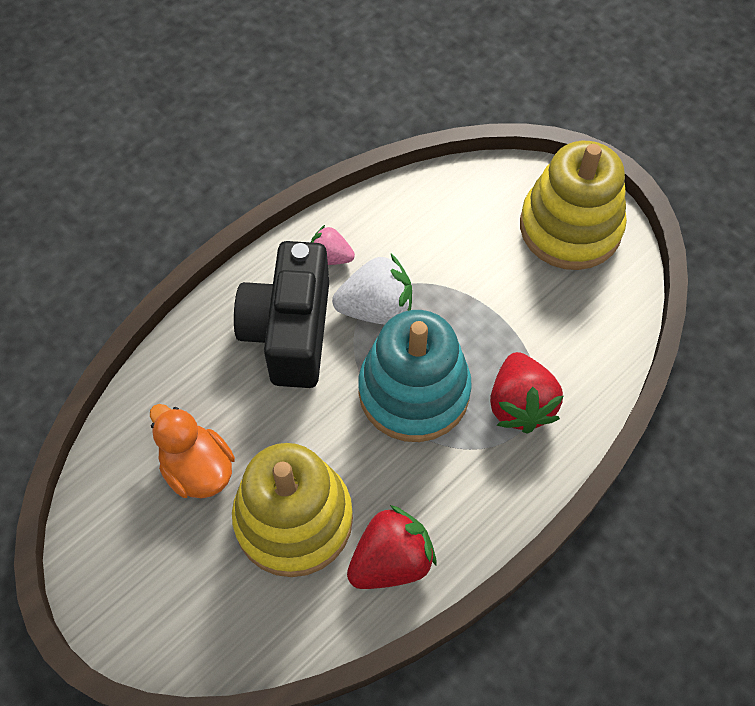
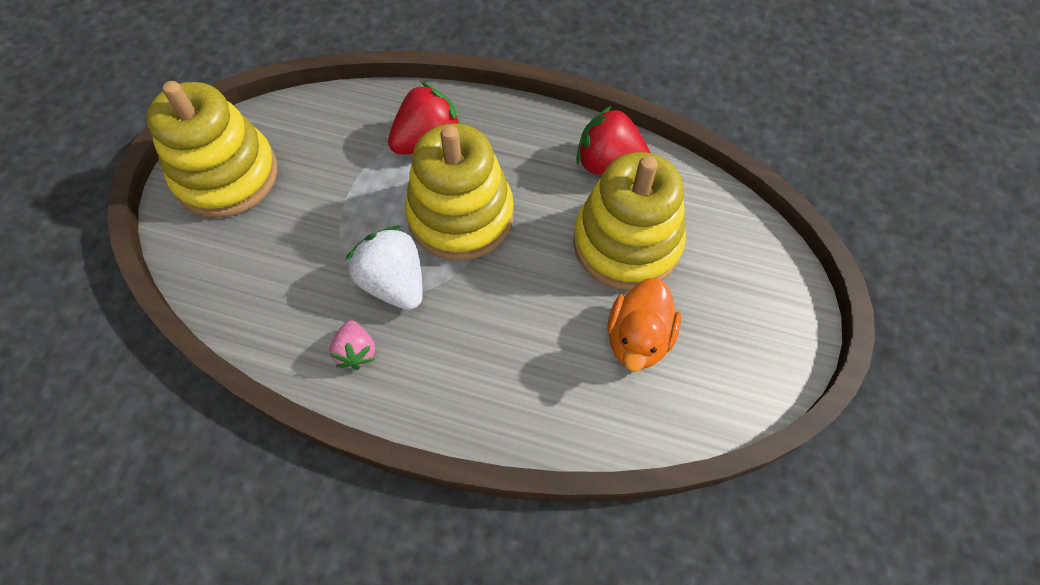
camera: 120 degrees left, 0 degrees up
black camera [234,241,329,388] -> none
turquoise stacking toy [358,310,472,442] -> yellow stacking toy [405,123,514,261]

